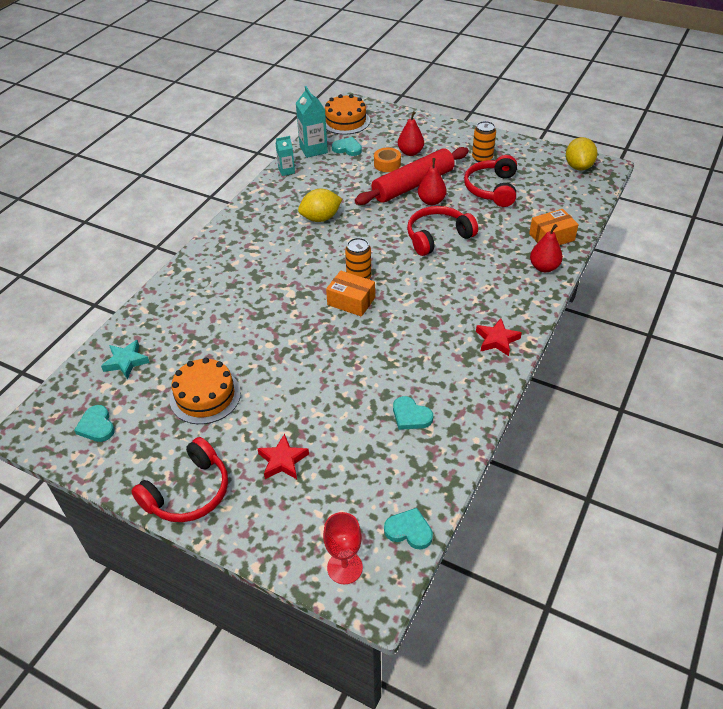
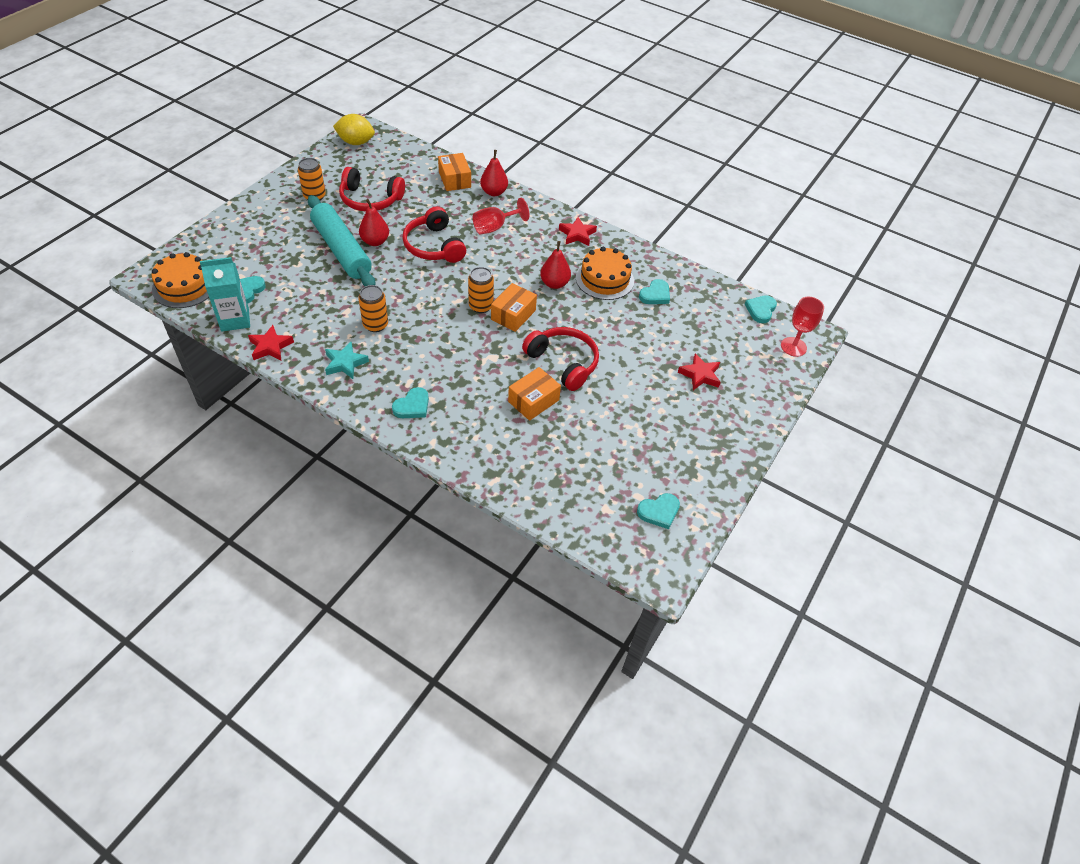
camera: 90 degrees left, 5 degrees up
turquoise star [101,340,150,379] -> turquoise star moved to [325,342,369,379]
red headphones [131,437,228,522] -> red headphones moved to [522,327,599,391]
orange cake [170,358,241,424] -> orange cake moved to [576,247,634,300]
turquoise carton [275,136,295,176] -> red star [248,325,294,360]
yellow lemon [298,189,342,222] -> orange can [358,285,388,332]
red rolling pin [355,147,469,205] -> turquoise rolling pin [308,195,375,286]
orange tape [374,148,401,172] -> none
red pear [398,111,424,156] -> red pear moved to [540,241,571,289]
none -> turquoise heart [392,387,429,418]
none -> red goblet [473,198,529,235]
none -> orange box [508,367,561,421]

